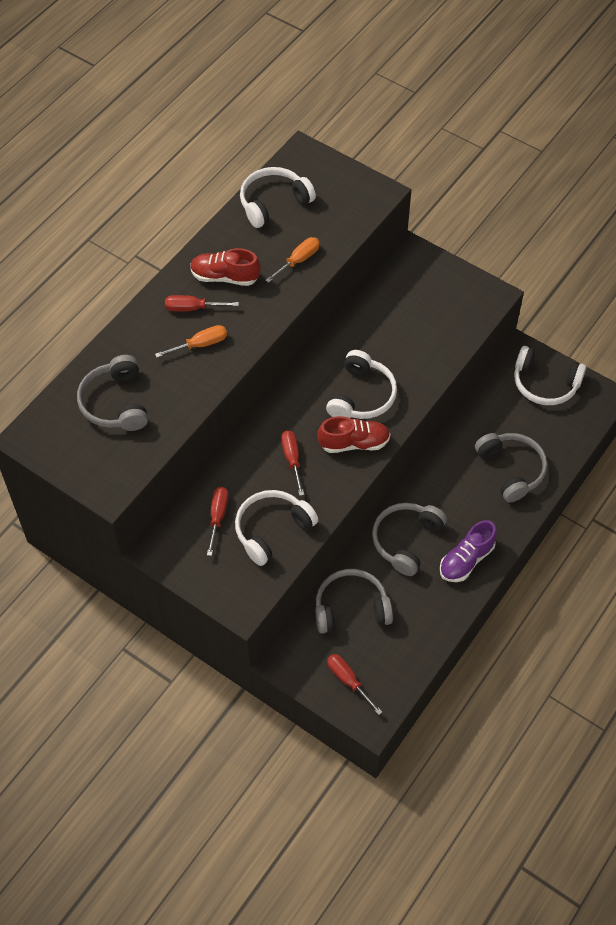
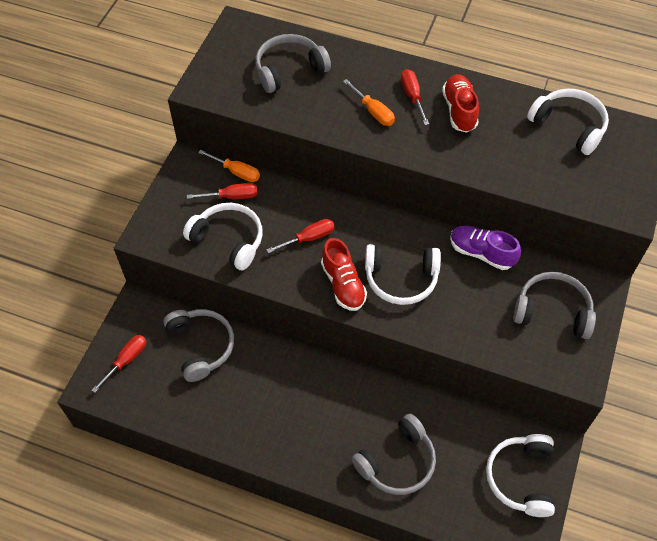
camera: 75 degrees right, 0 degrees up
orange screwdriver [265,237,320,283] -> orange screwdriver moved to [198,150,260,182]
grey headphones [372,503,447,576] -> grey headphones moved to [513,272,596,339]
purple shoe [440,520,497,582] -> purple shoe moved to [450,226,521,270]

